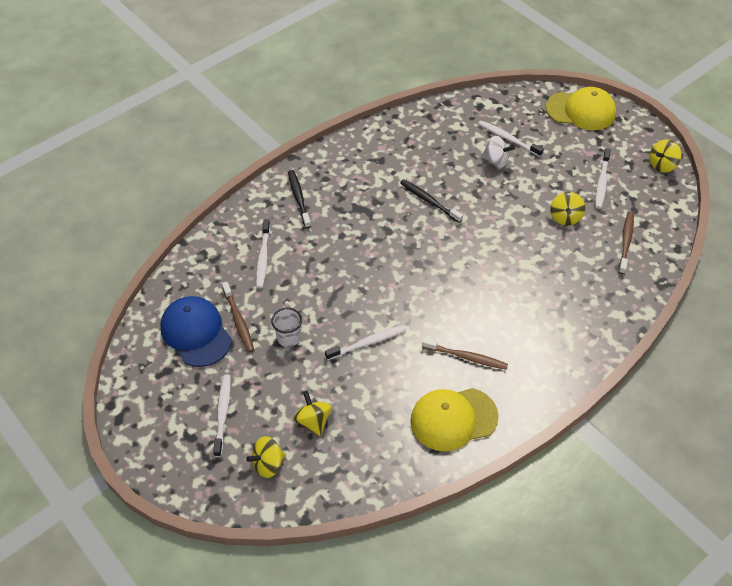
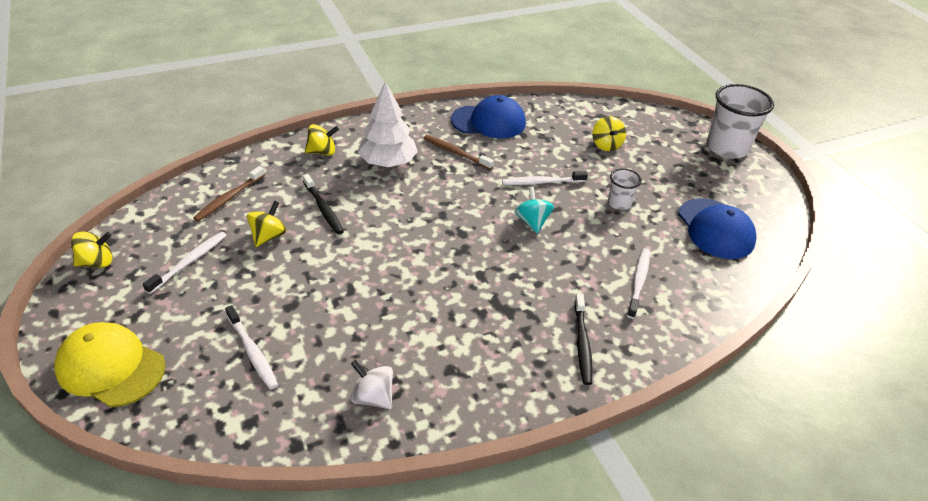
camera: 165 degrees left, 10 degrees down
white toothbrush [213,375,231,457] -> none
brown toothbrush [222,282,254,353] -> none
yellow spinning top [246,436,286,478] -> yellow spinning top moved to [305,124,339,155]
black toothbrush [400,179,463,223] -> black toothbrush moved to [303,174,344,234]
yellow cap [410,388,499,451] -> blue cap [451,95,526,138]
white spinning top [481,136,515,168] -> white spinning top moved to [350,360,393,409]
none -> white tree [358,81,418,167]
none -> turquoise spinning top [514,187,554,234]
none -> white cup [707,84,774,159]

